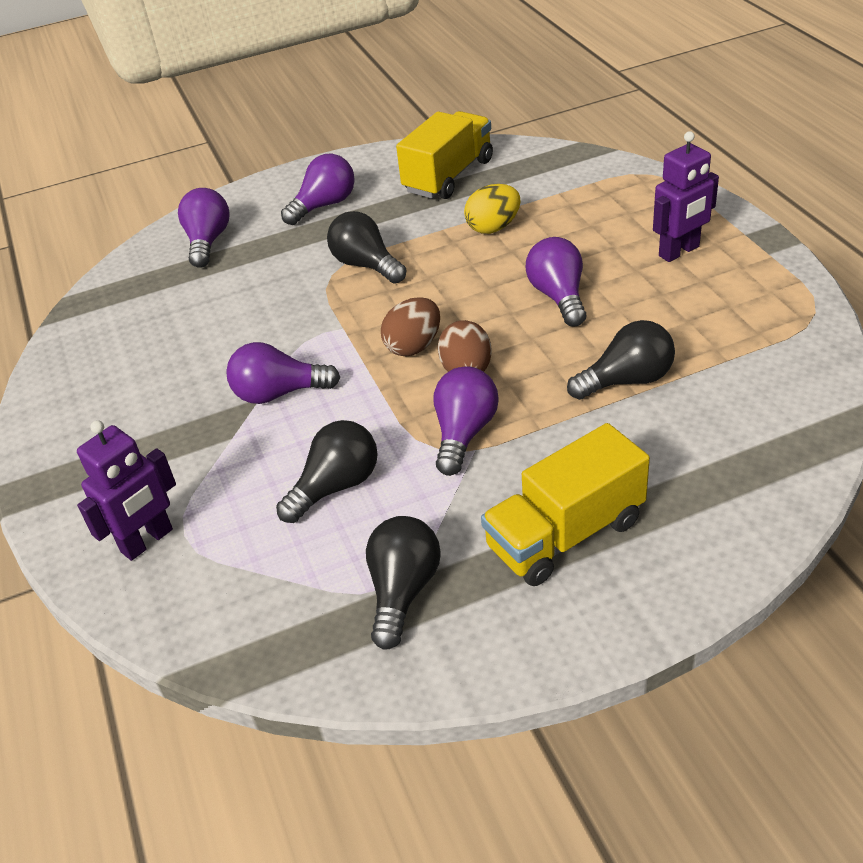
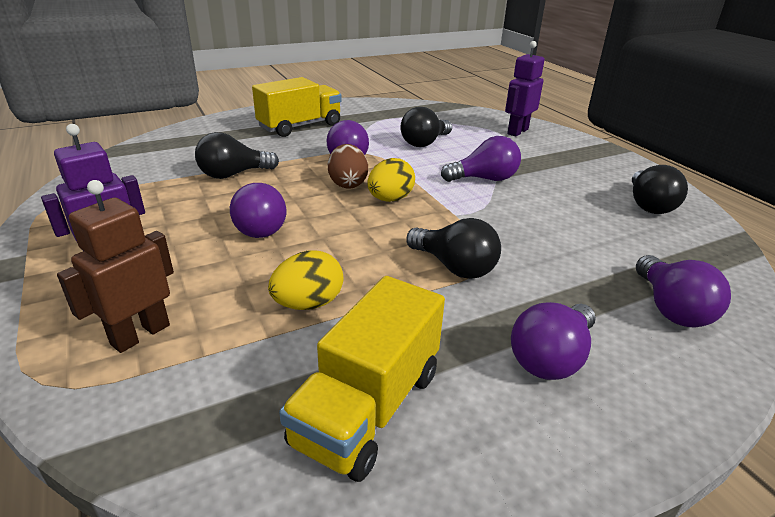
camera: 170 degrees right, 10 degrees down
black light bulb [366,516,441,650] -> black light bulb moved to [632,165,688,214]
brown egg [381,297,440,356] -> yellow egg [367,158,415,202]
none -> brown robot [57,180,174,353]

